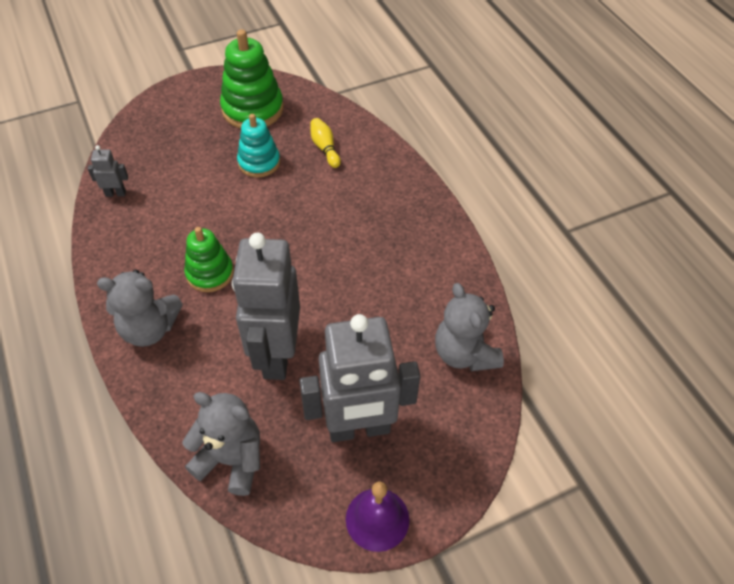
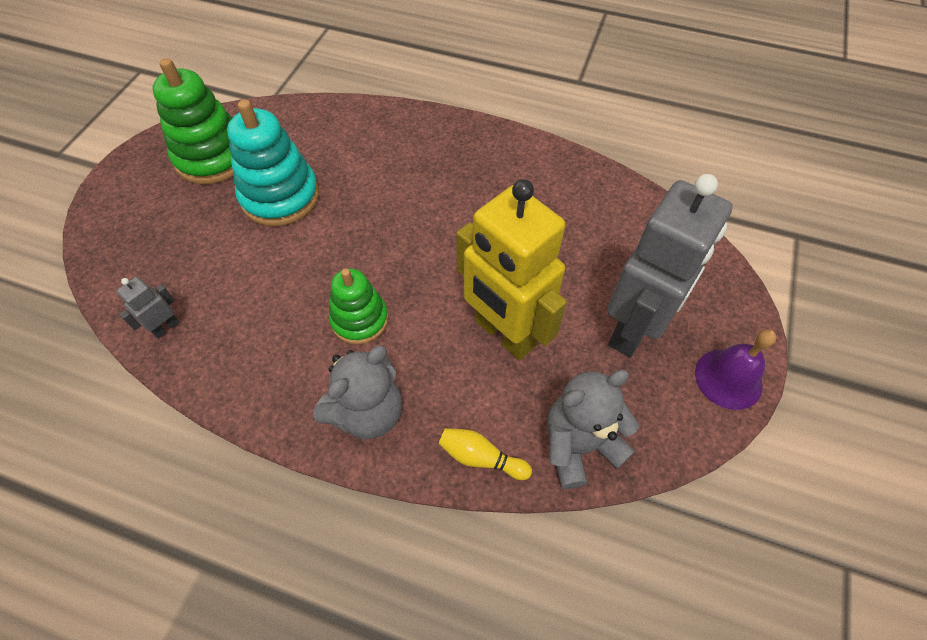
camera: 45 degrees left, 5 degrees up
grey robot [232,233,300,380] -> yellow robot [456,179,567,360]
turquoise stacking toy [237,114,280,178] -> turquoise stacking toy [227,99,319,226], size x1.56
yellow bowling pin [311,118,341,168] -> yellow bowling pin moved to [438,428,532,480]
grey teddy bear [435,283,504,371] -> none

